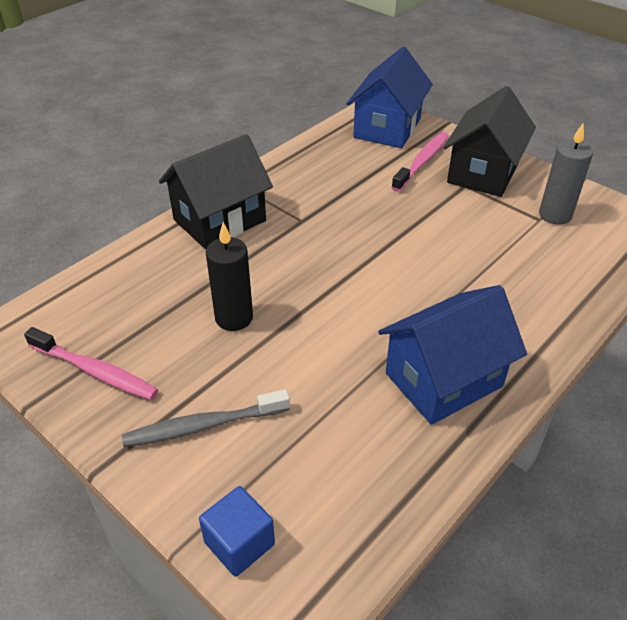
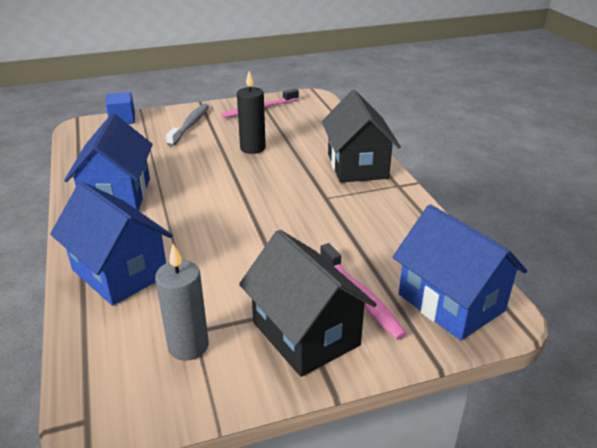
camera: 120 degrees right, 10 degrees down
none -> blue house [50,182,173,306]

